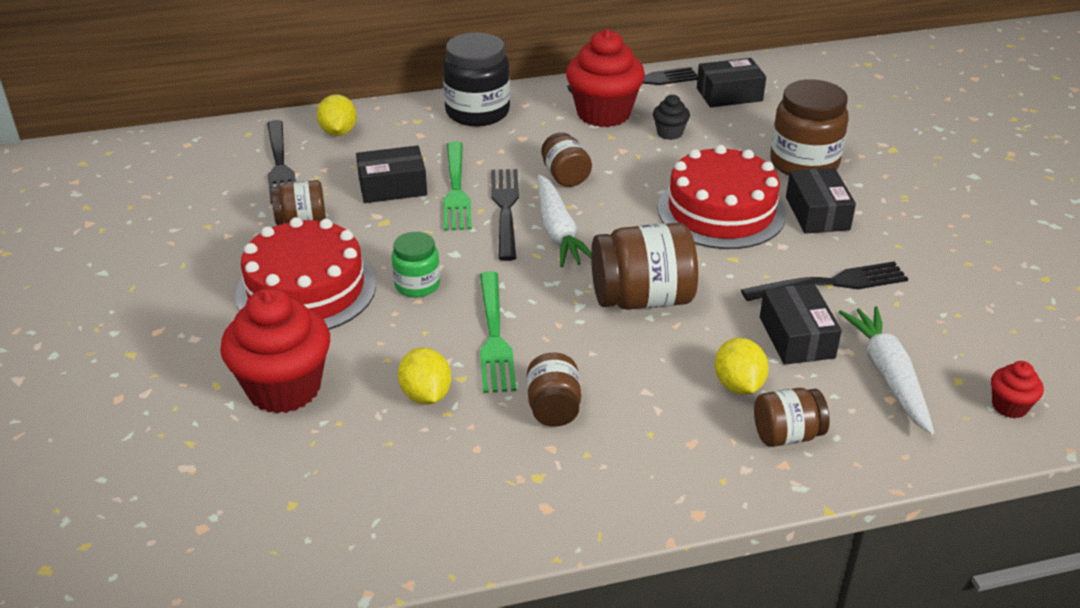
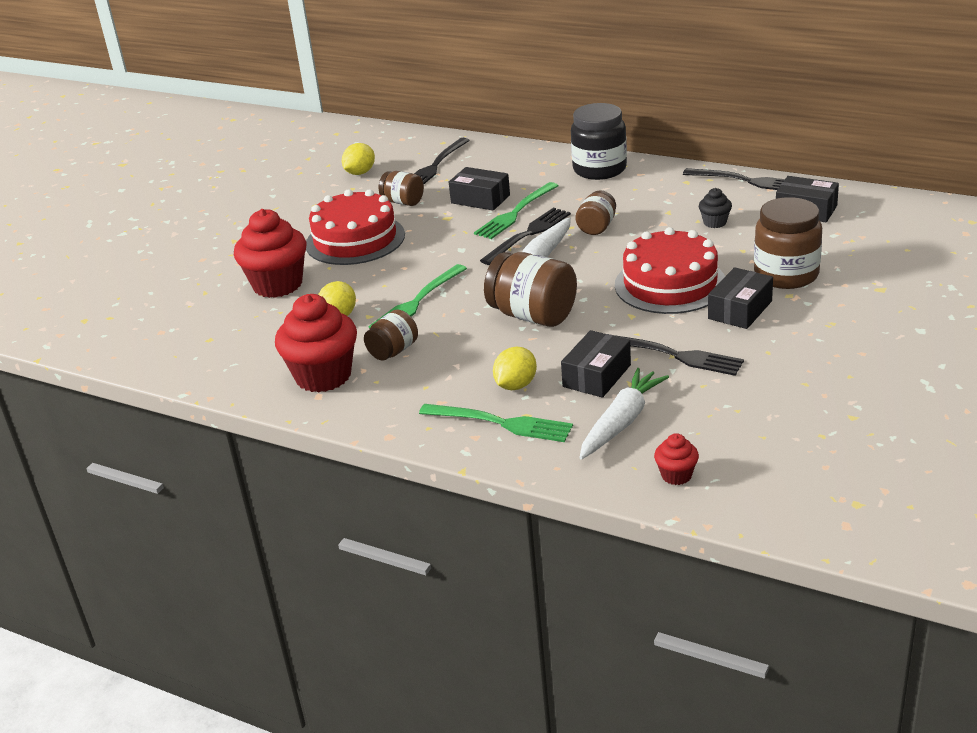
camera: 45 degrees right, 5 degrees down
yellow lemon [317,94,357,136] -> yellow lemon moved to [342,143,375,175]
green jar [392,232,440,297] -> none
red cupcake [566,29,645,127] -> red cupcake moved to [275,294,357,393]
brown jar [754,388,830,447] -> green fork [419,404,573,442]

